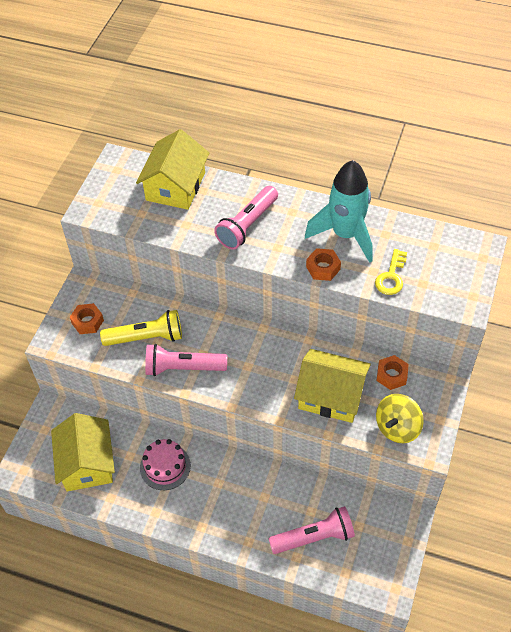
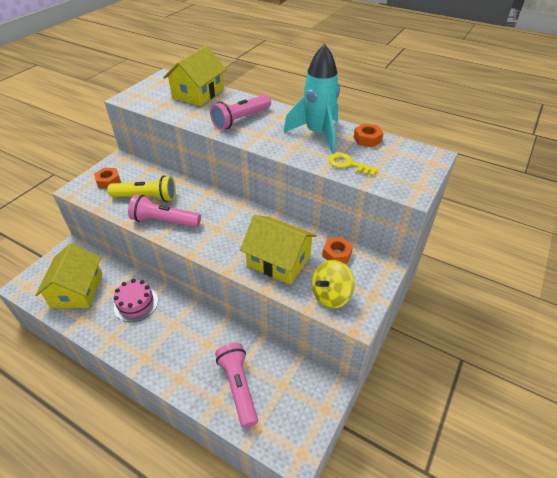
camera: 10 degrees right, 10 degrees down
pink flashlight [268,506,355,554] -> pink flashlight turned 105 degrees counterclockwise [215,343,258,428]
orange nut [306,248,341,281] -> orange nut moved to [354,123,384,147]
yellow key [375,249,407,295] -> yellow key turned 90 degrees clockwise [328,153,379,176]

